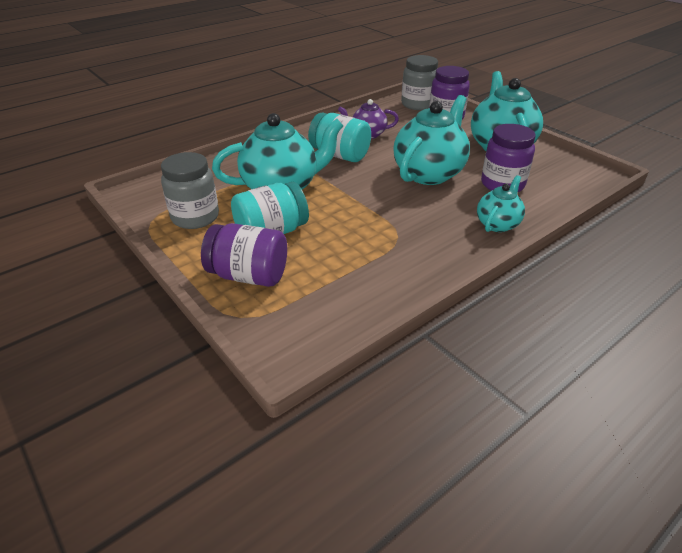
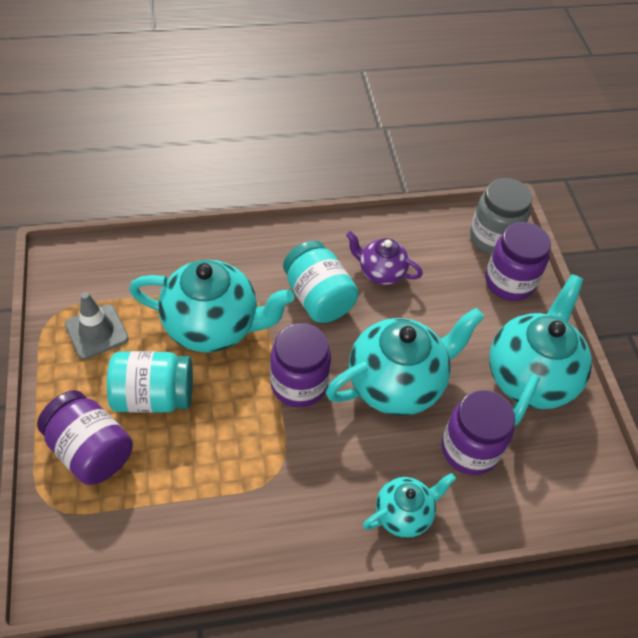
camera: 25 degrees right, 15 degrees up
grey jar [161,152,219,229] -> grey traffic cone [65,292,129,359]
none -> purple jar [270,323,331,408]

